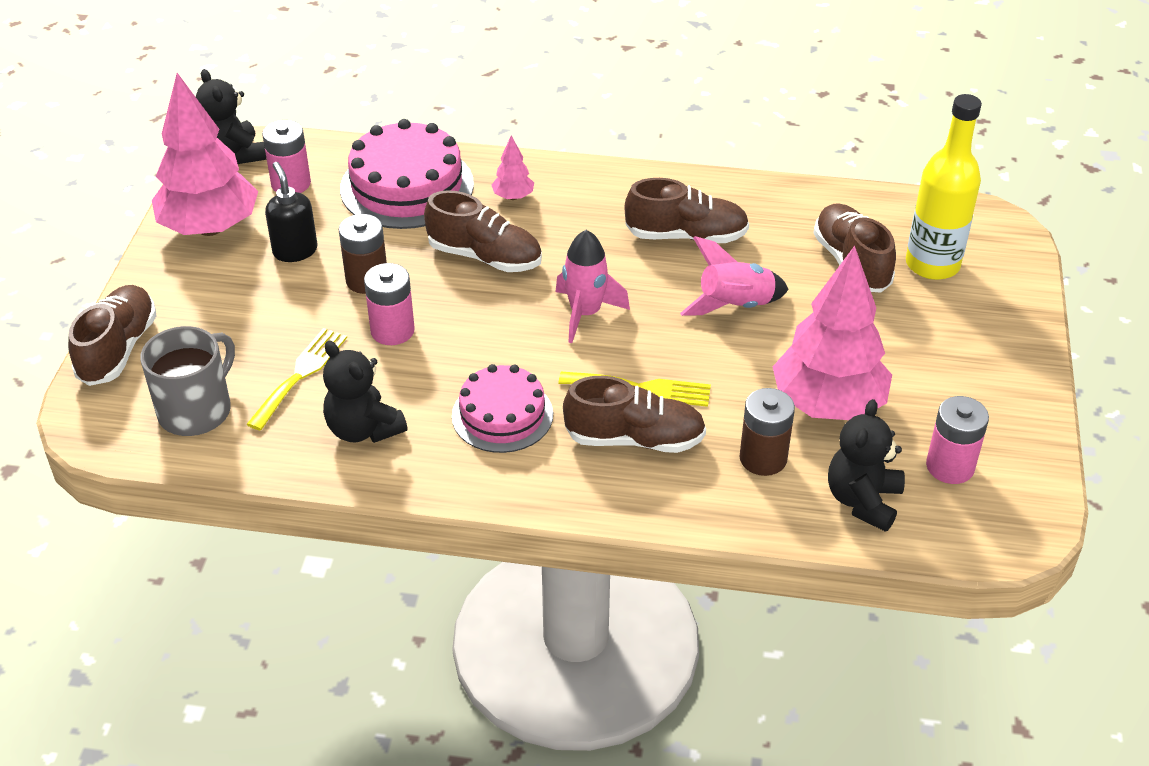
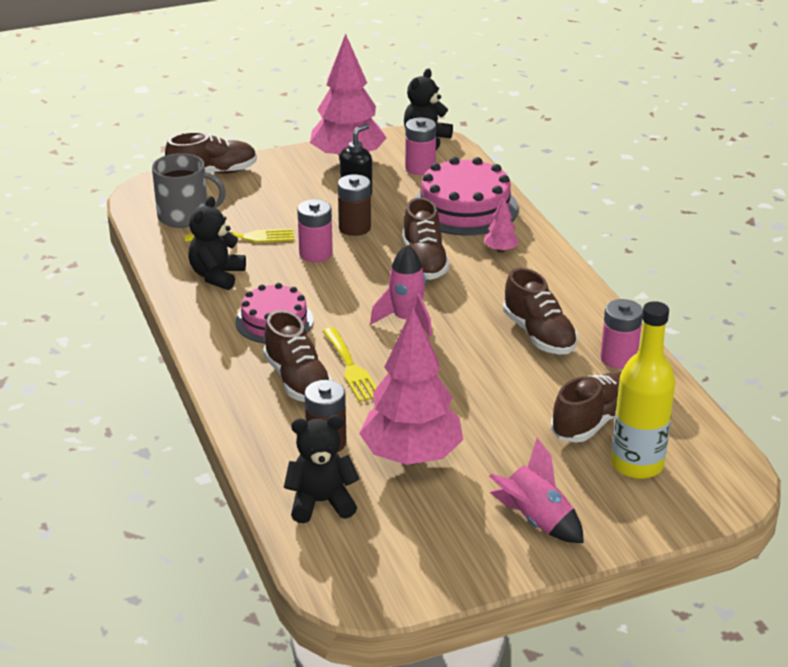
camera: 60 degrees right, 10 degrees down
pink rocket [680,236,789,316] -> pink rocket moved to [489,438,584,543]
pink battery [926,396,989,484] -> pink battery moved to [600,299,643,369]

